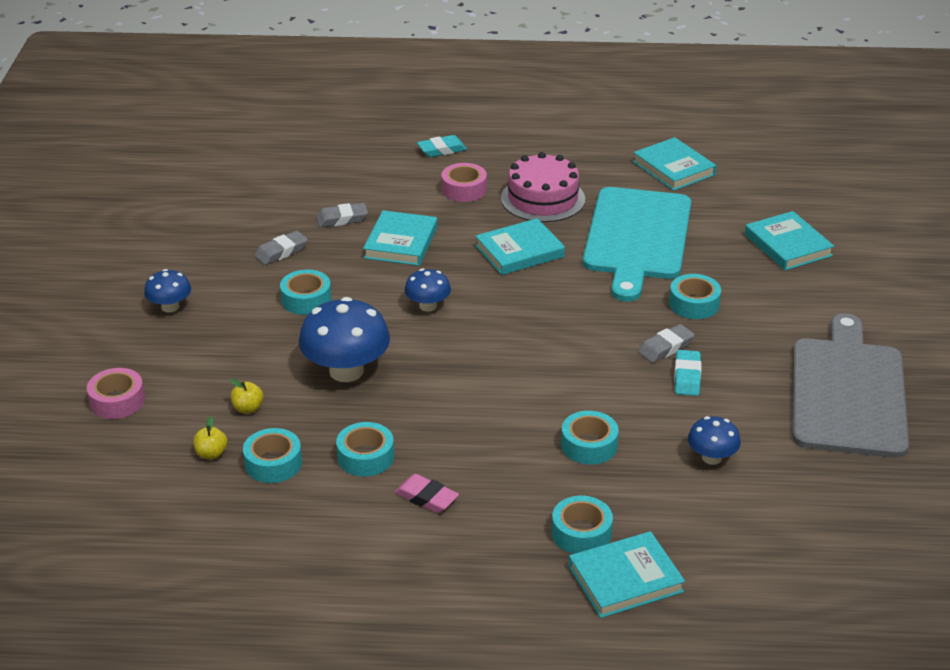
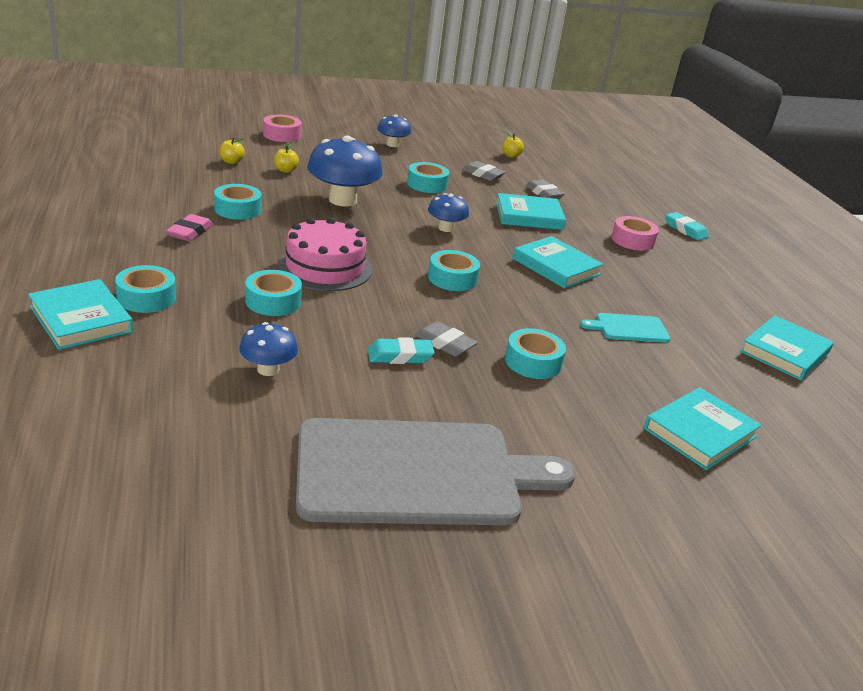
camera: 70 degrees right, 5 degrees down
turquoise tape [243,428,302,483] -> turquoise tape moved to [428,250,480,291]
pink cake [501,152,585,222] -> pink cake moved to [278,217,372,291]
turquoise cutting board [583,187,691,301] -> turquoise cutting board [581,313,671,343], size x0.42
none -> yellow apple [502,131,524,158]

